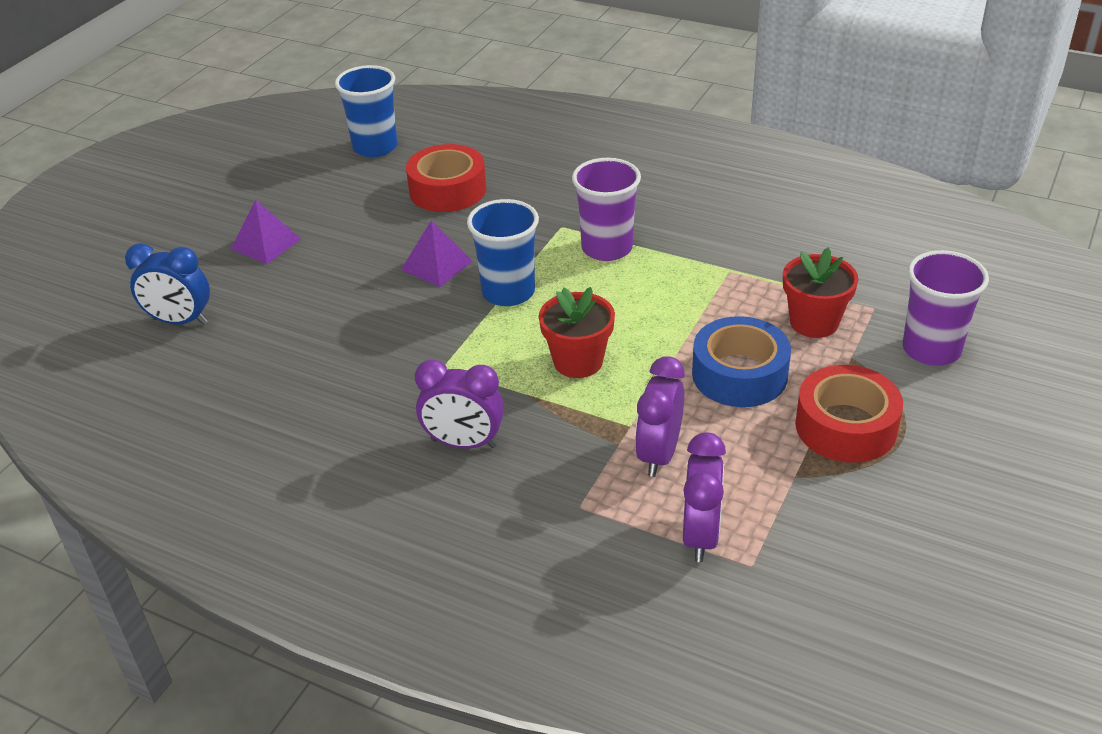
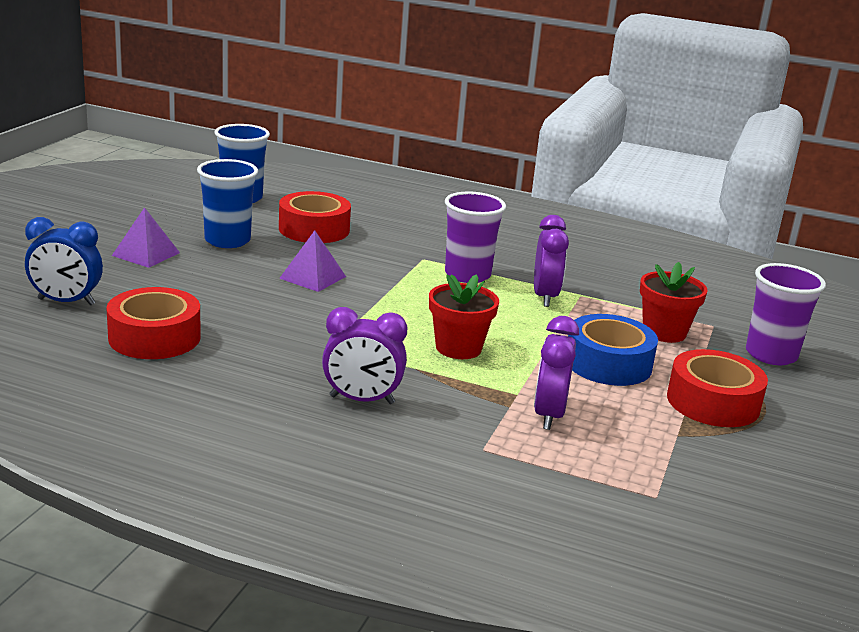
camera: 10 degrees left, 15 degrees down
blue cup [467,199,539,306] -> blue cup moved to [197,159,258,248]
purple clock [683,432,726,562] -> purple clock moved to [534,215,569,307]
none -> red tape [106,287,201,359]

